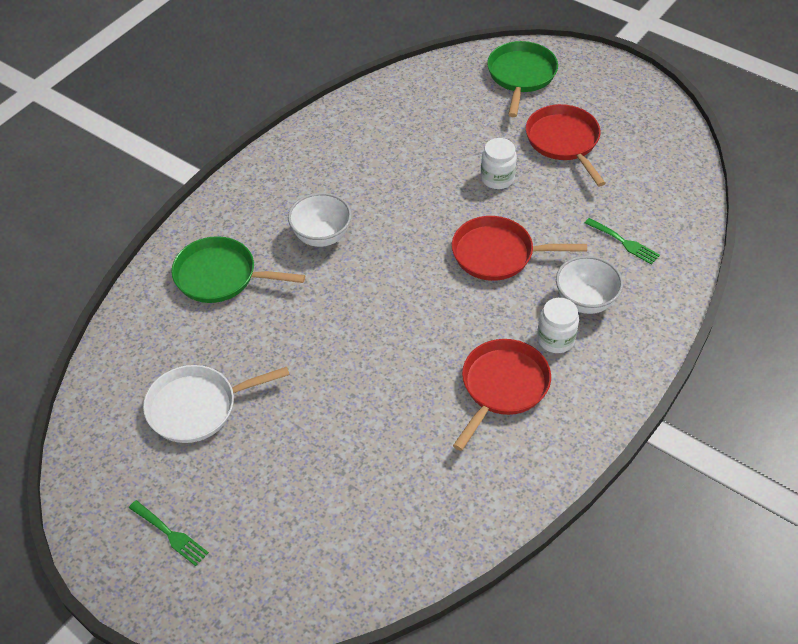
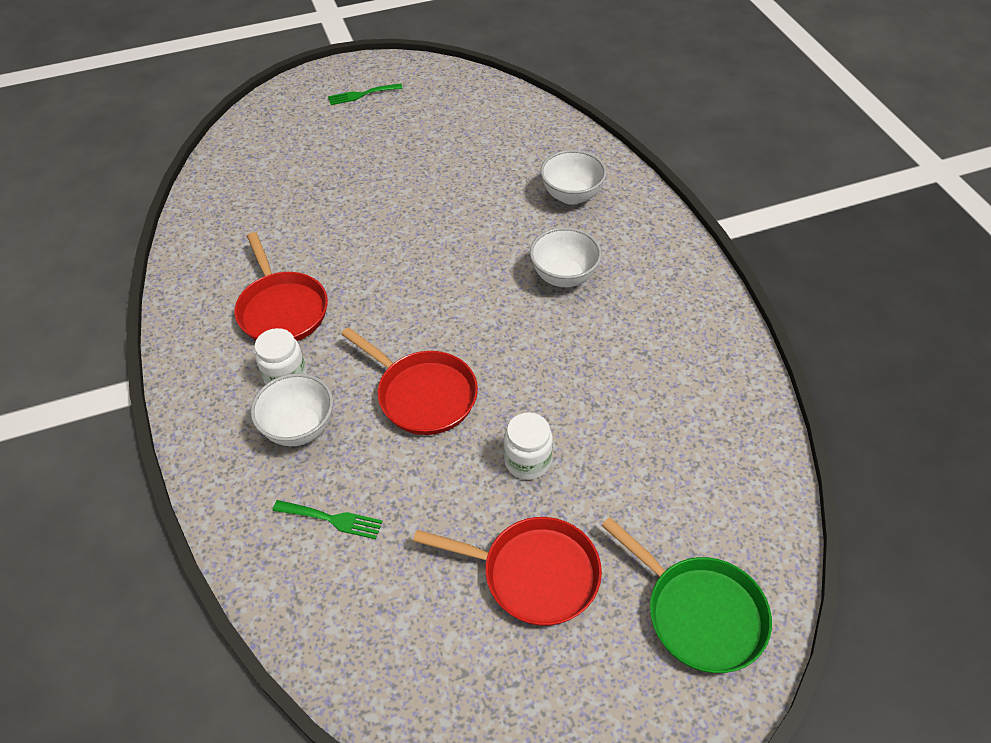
camera: 125 degrees right, 0 degrees up
white pan [143,365,290,443] -> none
green pan [171,236,305,303] -> white bowl [540,150,607,205]
red pan [452,216,587,281] -> red pan turned 90 degrees clockwise [341,327,478,435]
green fork [585,218,660,265] -> green fork turned 150 degrees counterclockwise [273,500,383,539]

